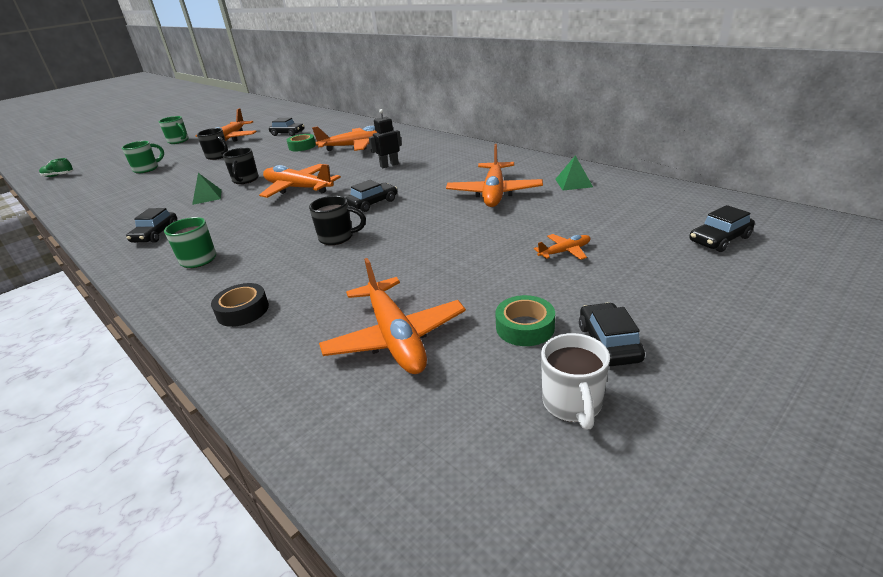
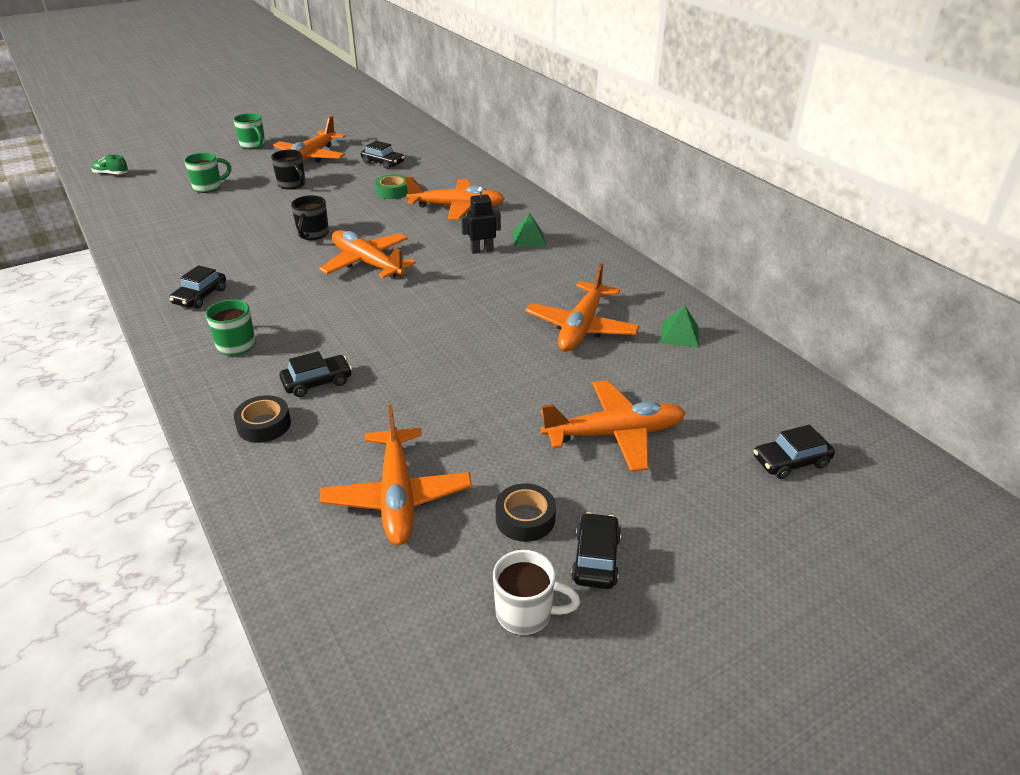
camera: 10 degrees right, 5 degrees up
green pyramid [192,173,222,205] -> green pyramid moved to [513,212,546,247]
black mug [309,196,366,245] -> none
black car [346,180,397,212] -> black car moved to [279,351,352,397]
green tape [495,295,555,346] -> black tape [496,483,556,542]
orange plane [534,234,590,260] -> orange plane [541,380,686,472], size x2.13
white mug [541,333,610,430] -> white mug turned 90 degrees counterclockwise [493,550,580,635]

